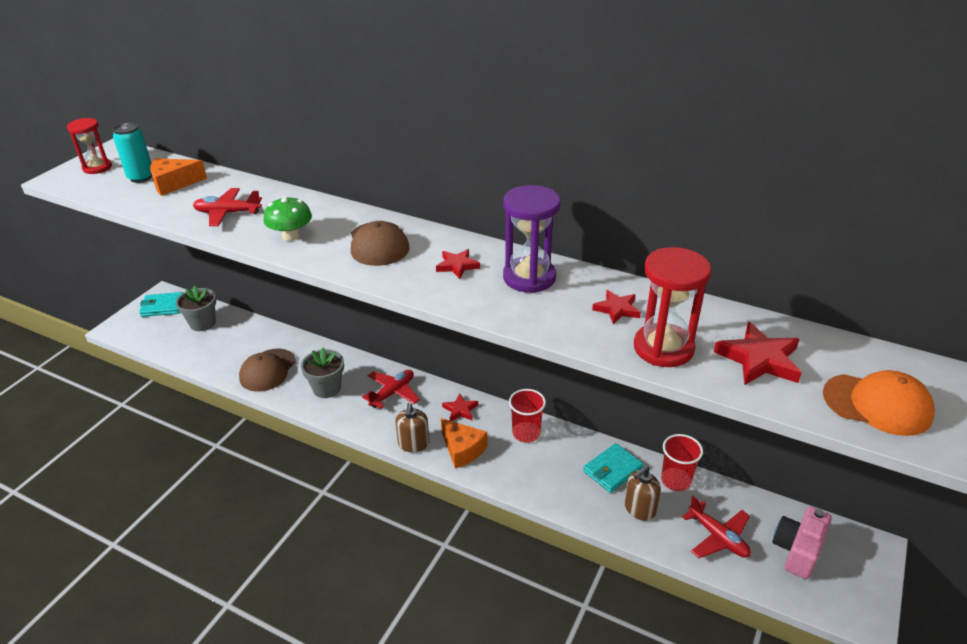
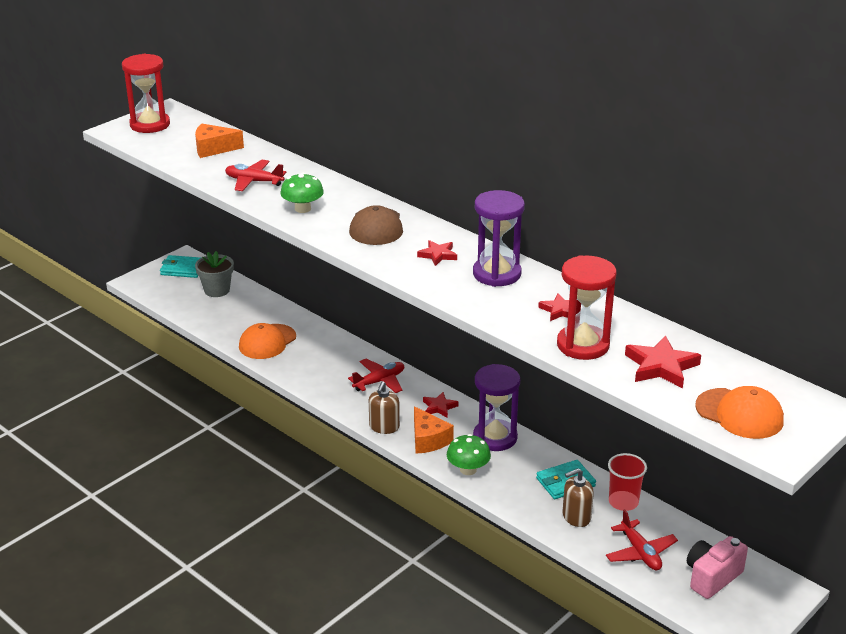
camera: 15 degrees right, 5 degrees down
red hourglass [67,118,112,174] -> red hourglass [122,54,170,133], size x1.53
turquoise can [113,123,152,183] -> none
brown cap [239,349,296,392] -> orange cap [239,323,296,359]
grey flower pot [301,348,344,398] -> none
red cup [509,389,546,443] -> purple hourglass [473,364,520,451]
none -> green mushroom [447,434,491,475]

